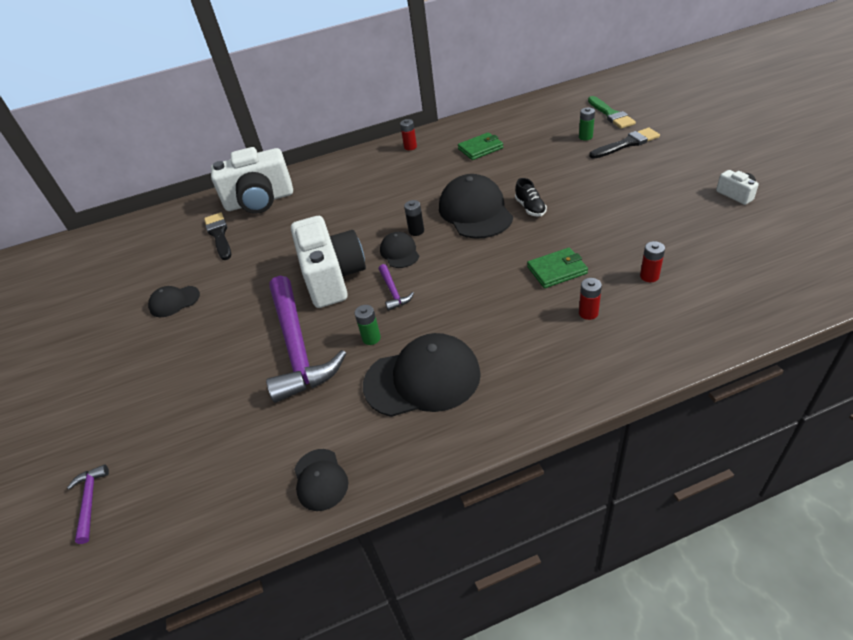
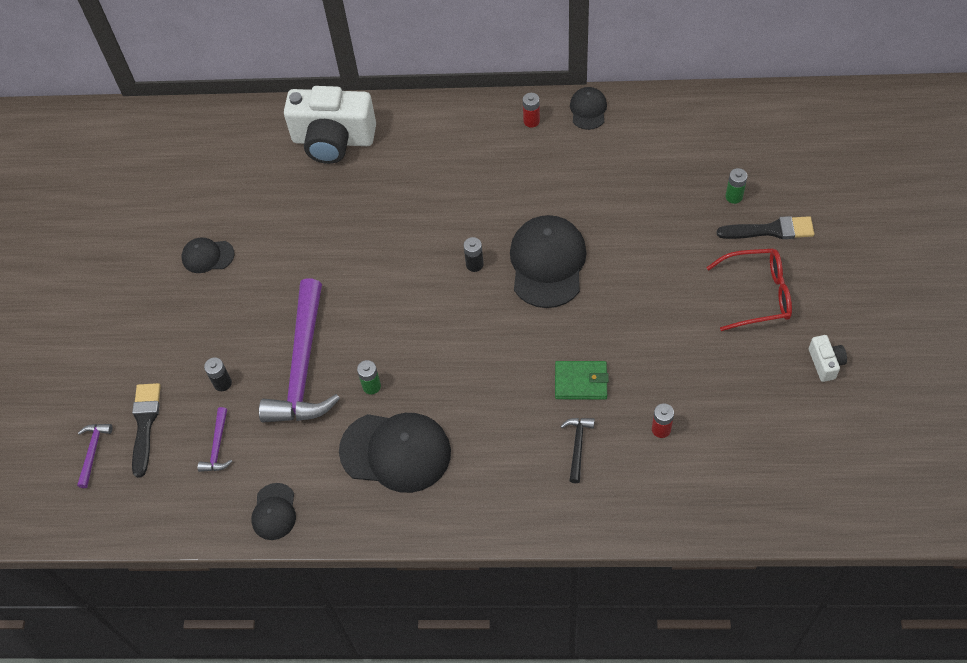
camera: 20 degrees right, 15 degrees up
black brush [204,212,231,260] -> black brush moved to [132,383,161,478]
white camera [291,216,366,308] -> none
purple hammer [379,264,414,311] -> purple hammer moved to [198,407,233,472]
black cap [380,232,419,268] -> black cap moved to [570,87,607,130]
green wallet [458,132,503,160] -> none
black shoe [515,178,547,217] -> none
red battery [579,278,602,320] -> black hammer [560,418,595,483]
green brush [588,96,636,129] -> none
none -> black battery [204,357,232,391]
none -> red glasses [706,249,792,331]

